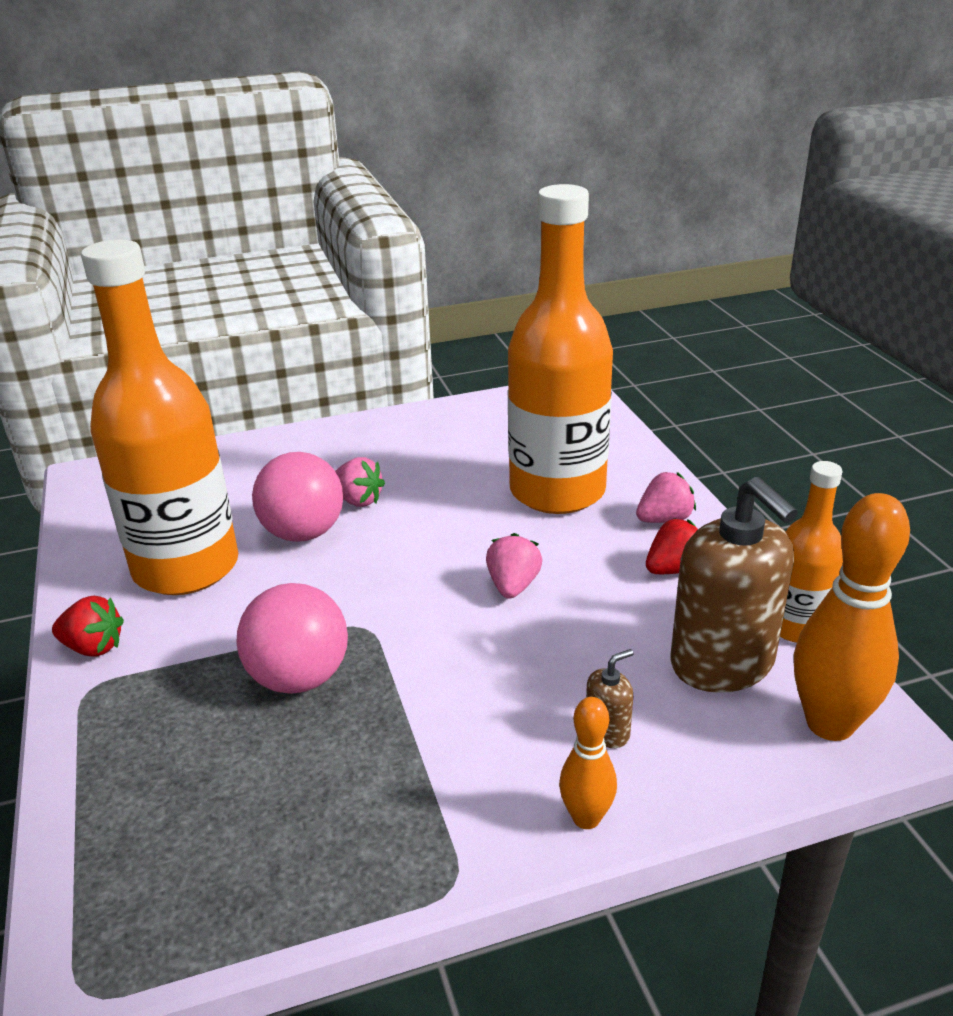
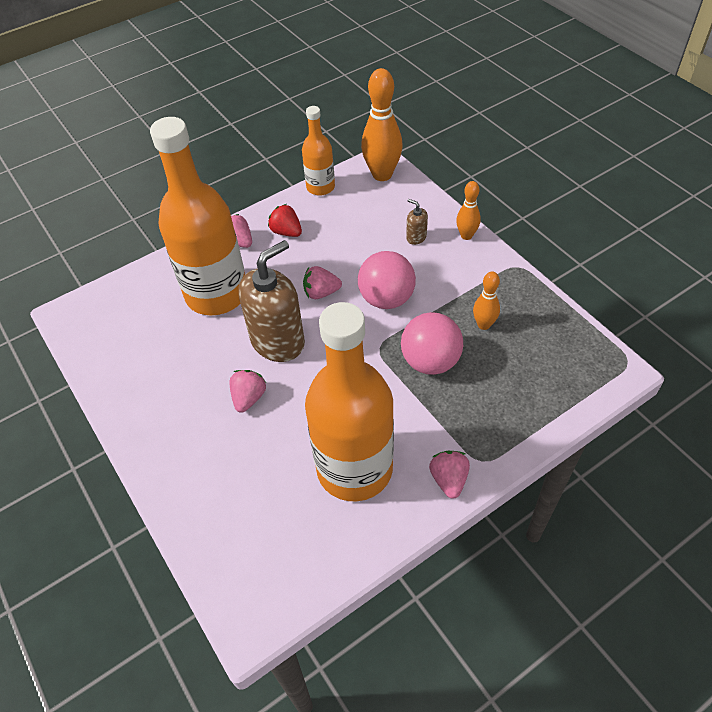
camera: 105 degrees left, 20 degrees up
red strawberry [52,596,124,657] -> pink strawberry [429,451,470,499]
pink ball [252,452,343,542] -> pink ball moved to [358,251,416,309]
brown soap dispenser [671,477,798,693] -> brown soap dispenser moved to [238,240,305,362]
none -> orange bowling pin [473,272,500,330]

